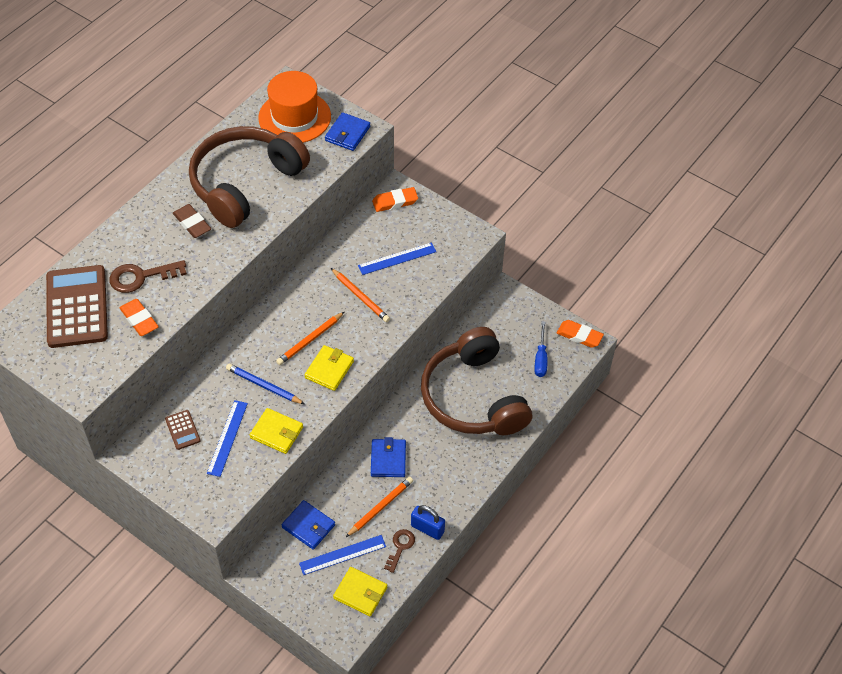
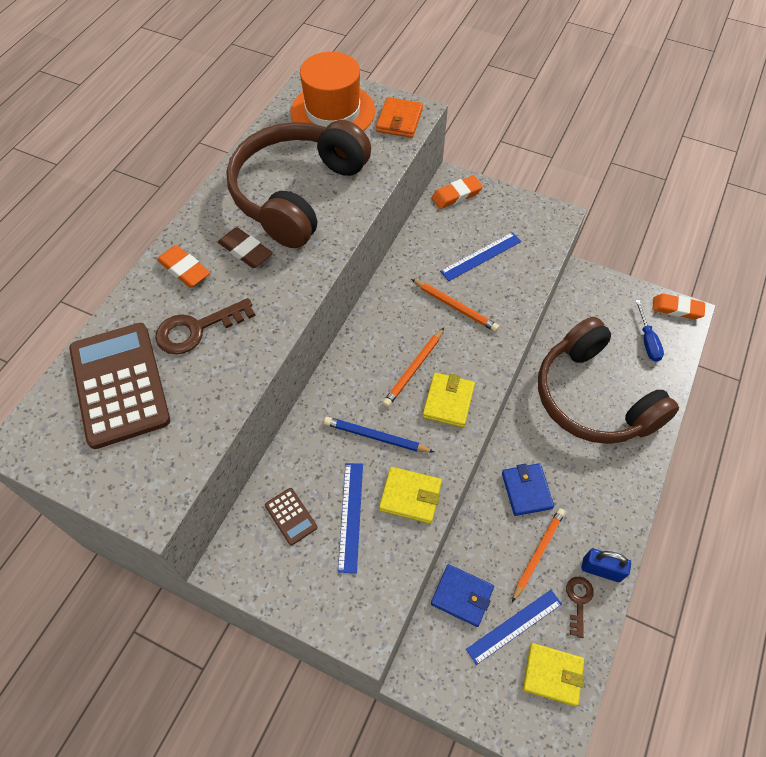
camera: 10 degrees left, 5 degrees up
orange eraser [119,299,159,336] -> orange eraser moved to [157,245,210,288]
blue wallet [325,112,370,151] -> orange wallet [376,97,423,138]

